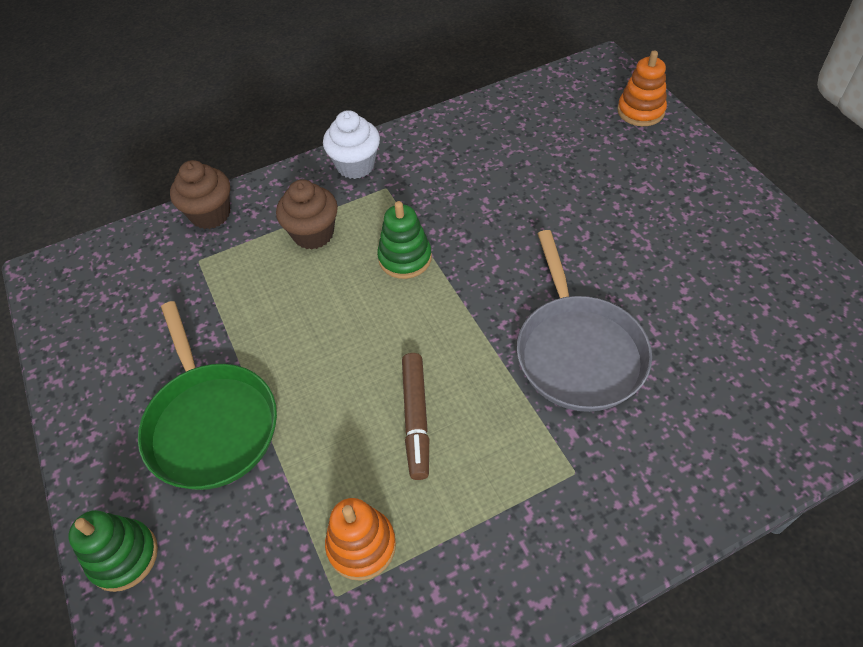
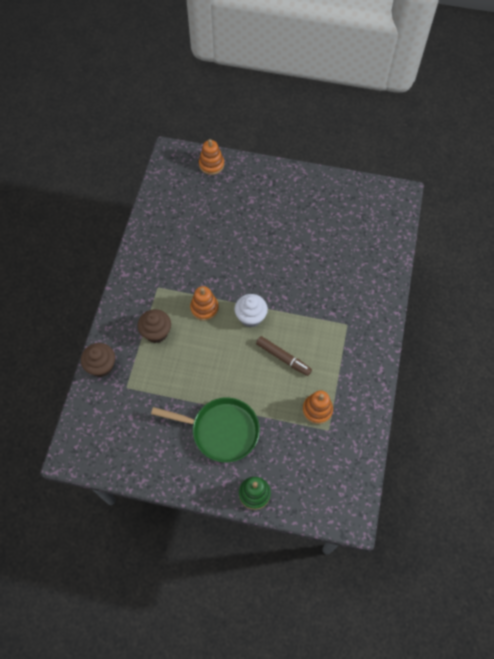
camera: 55 degrees left, 10 degrees up
white cupcake [323,110,380,179] -> white cupcake moved to [235,294,268,327]
green stacking toy [377,201,432,279] -> orange stacking toy [190,286,219,321]
grey pan [517,230,652,412] -> none

